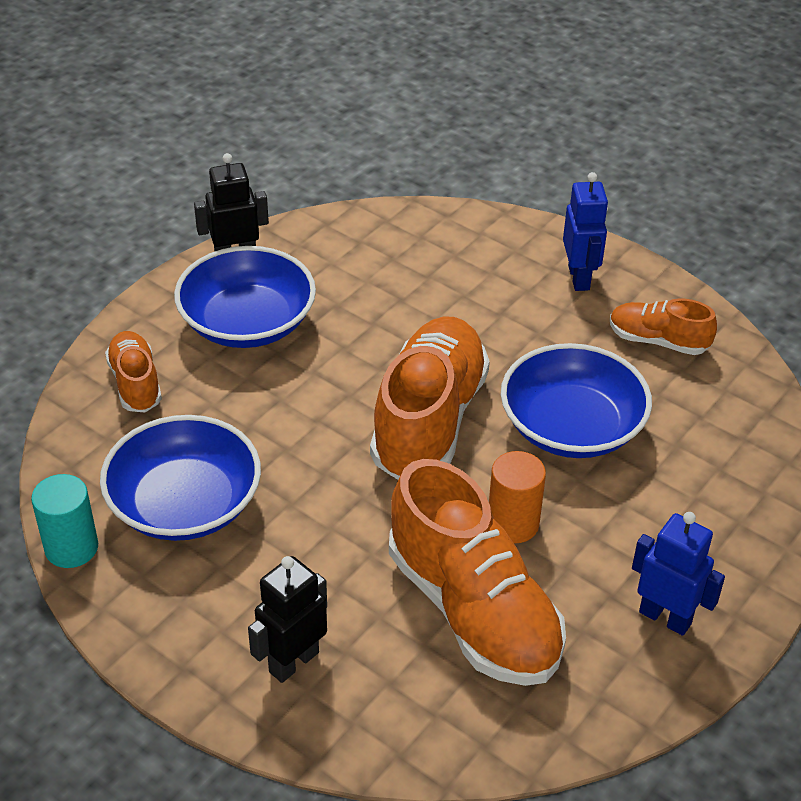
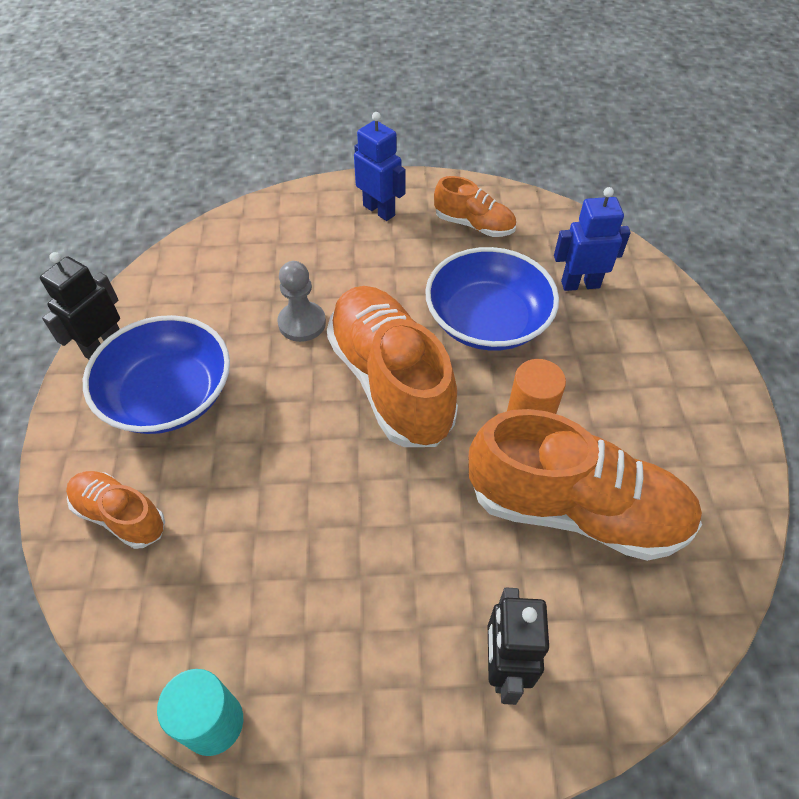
camera: 40 degrees left, 10 degrees up
blue bowl [100,415,261,541] -> none
orange shoe [610,298,717,355] -> orange shoe turned 135 degrees counterclockwise [434,176,516,237]
blue robot [632,512,725,636] -> blue robot moved to [554,187,631,291]
none -> grey pawn [278,261,326,342]

